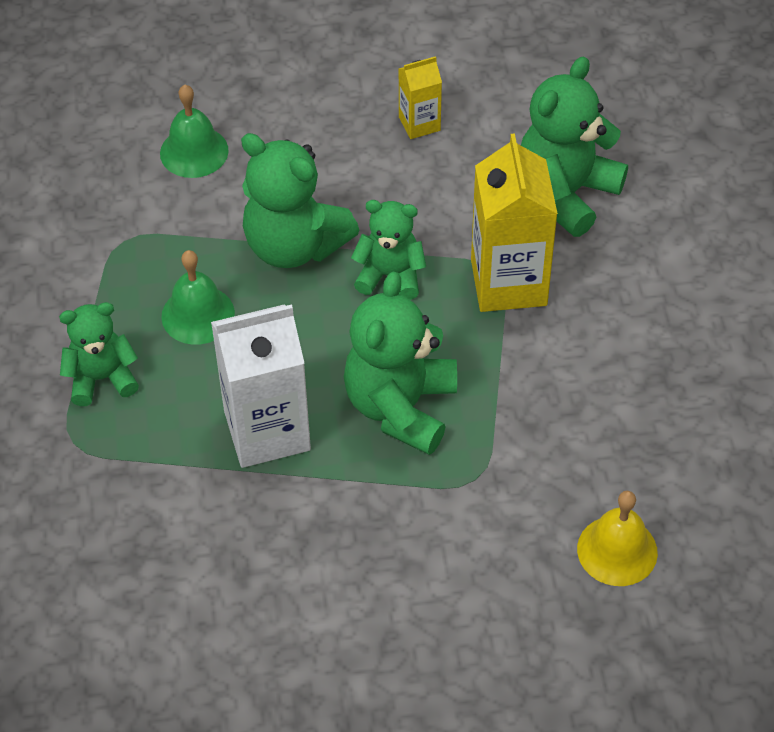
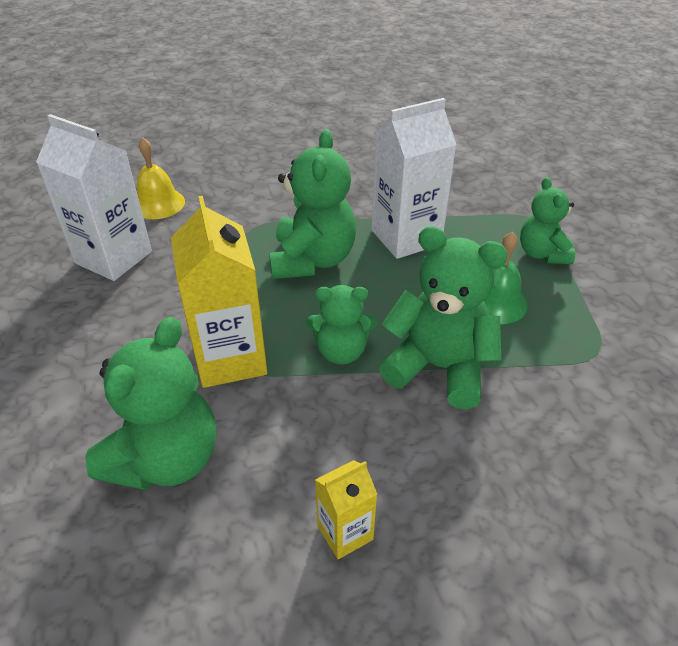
camera: 170 degrees right, 10 degrees down
green teddy bear [59,302,139,406] -> green teddy bear turned 105 degrees clockwise [520,177,575,264]
green bell [160,85,229,178] -> none
none -> white carton [36,114,152,281]

